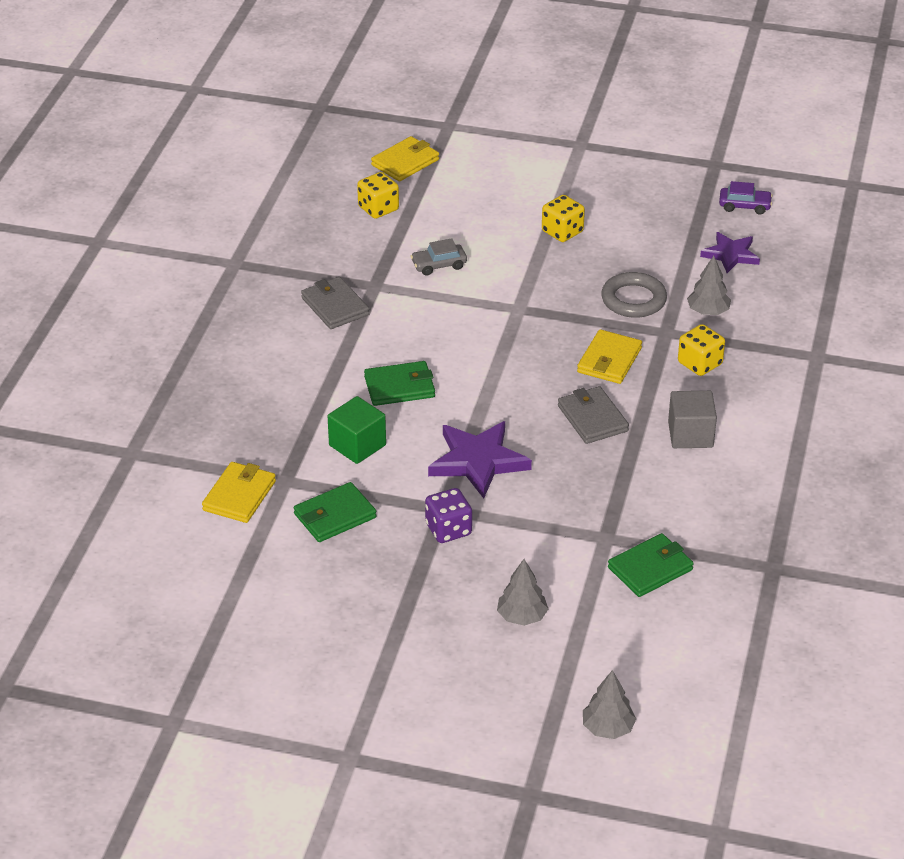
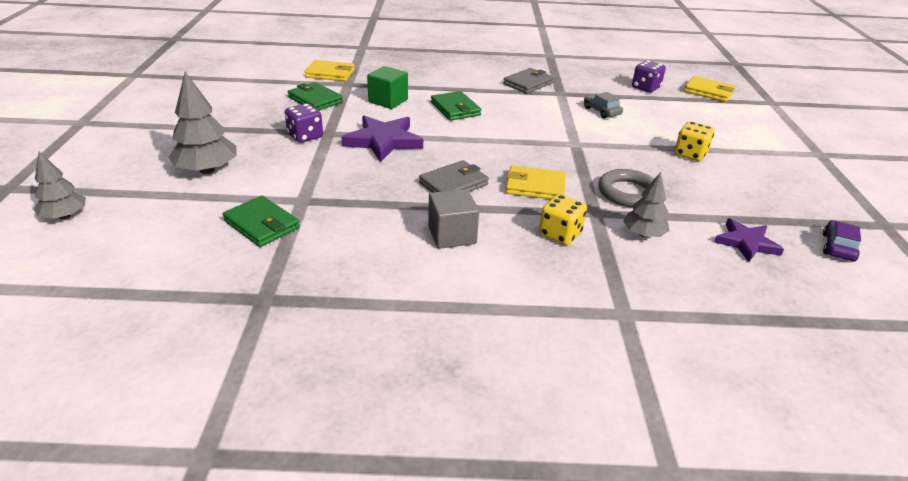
camera: 75 degrees right, 5 degrees down
yellow dice [357,172,399,219] -> purple dice [632,60,666,92]
grey tree [497,559,548,626] -> grey tree [168,72,236,174], size x1.58
purple car [719,181,773,215] -> purple car turned 150 degrees counterclockwise [823,220,861,262]

